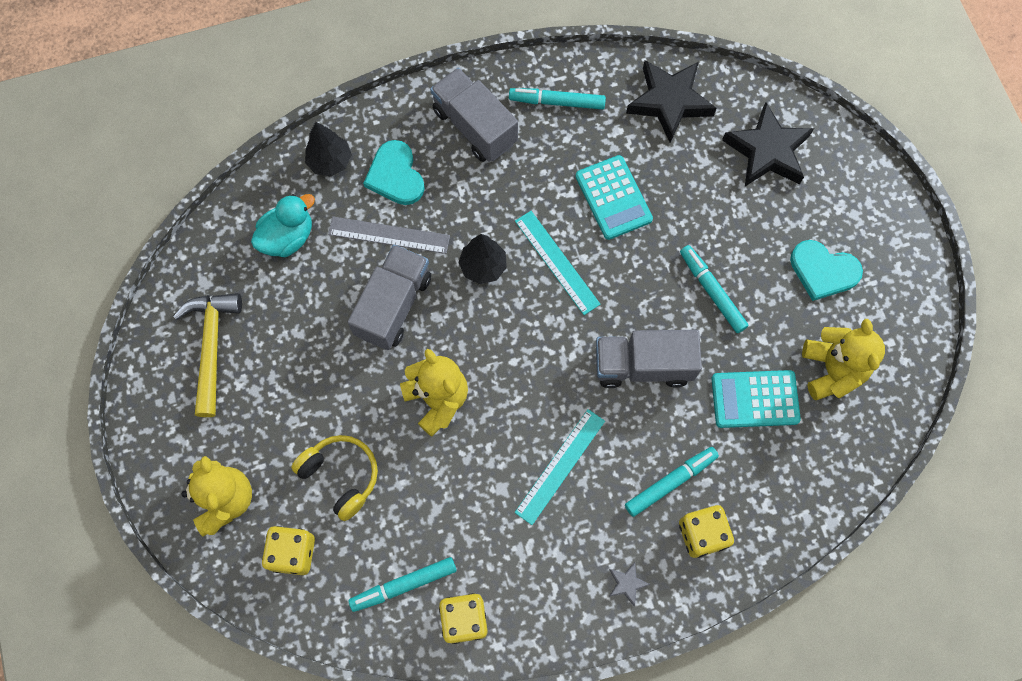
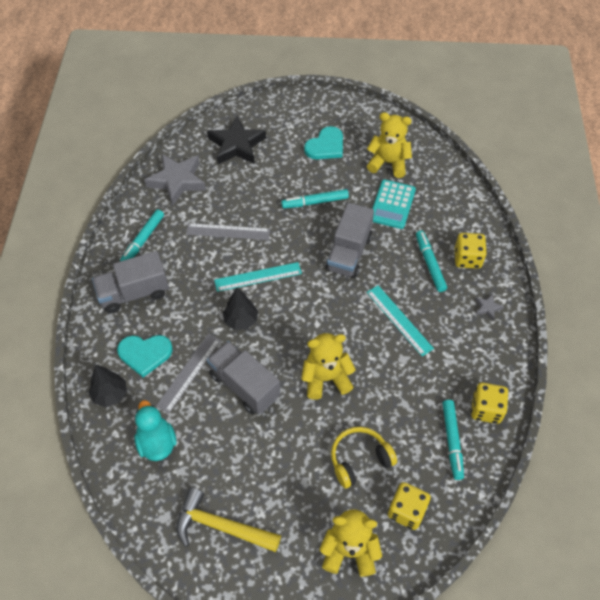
camera: 70 degrees left, 15 degrees down
turquoise calculator [575,155,653,240] -> grey ruler [186,223,270,240]
black star [626,60,717,143] -> grey star [144,154,206,206]

